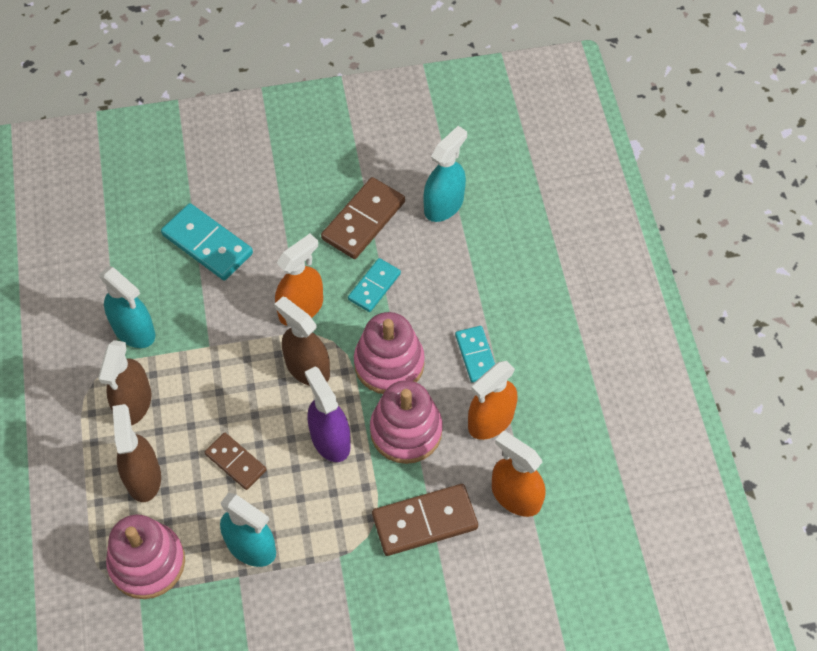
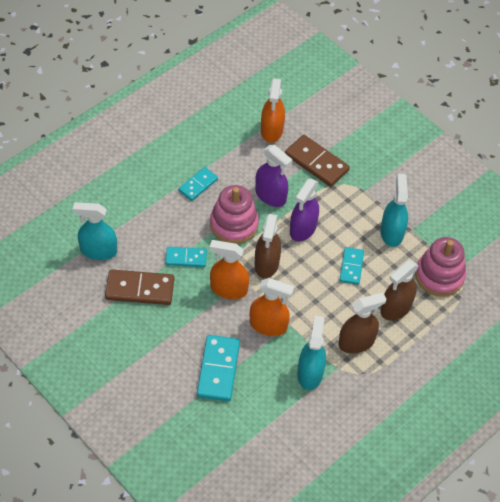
camera: 125 degrees left, 5 degrees down
brown domino [205,433,267,490] -> turquoise domino [339,247,364,285]
pink stacking toy [370,380,443,464] -> purple spray bottle [255,145,292,207]
orange spray bottle [468,361,517,440] -> orange spray bottle moved to [250,278,294,336]

